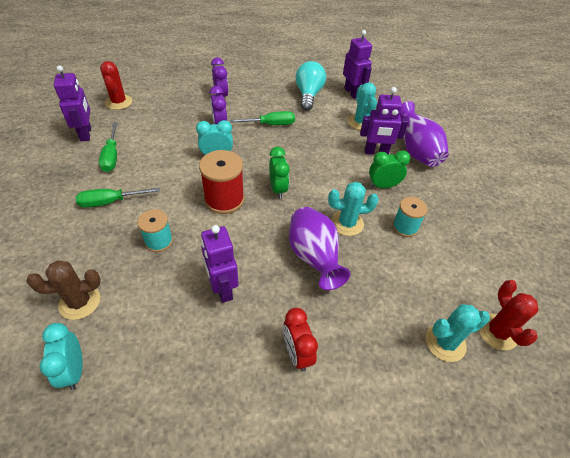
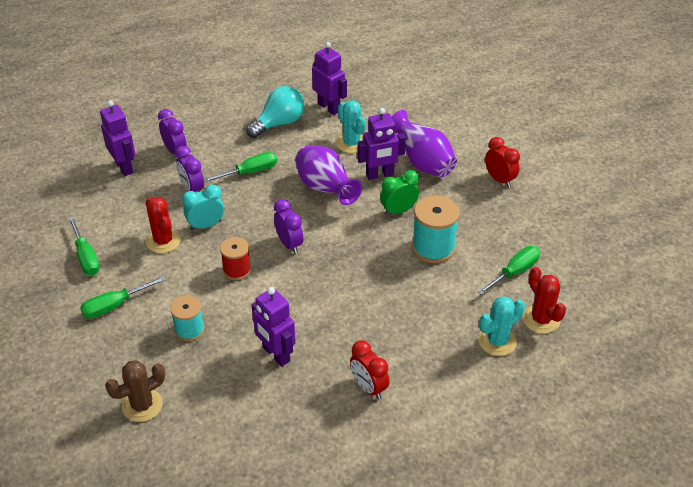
camera: 15 degrees left, 5 degrees down
turquoise clock [40,323,82,390] -> none
purple robot [54,65,91,141] -> purple robot moved to [100,100,136,176]
red cactus [100,61,132,110] -> red cactus moved to [146,197,181,253]
red spool [199,150,245,214] -> red spool [220,237,251,280], size x0.63
green clock [269,147,290,199] -> purple clock [274,199,304,254]
purple vase [289,207,350,290] -> purple vase moved to [295,146,362,205]
turquoise light bulb [296,61,326,111] -> turquoise light bulb turned 60 degrees clockwise [246,86,304,138]
turquoise cactus [328,182,379,236] -> none
turquoise spool [392,197,428,237] -> turquoise spool [412,196,460,263], size x1.58
none -> green screwdriver [478,246,540,295]
none -> red clock [485,137,520,188]

